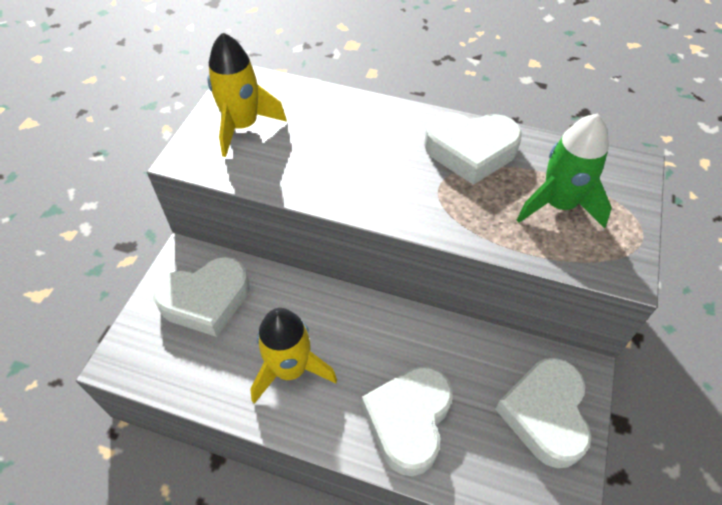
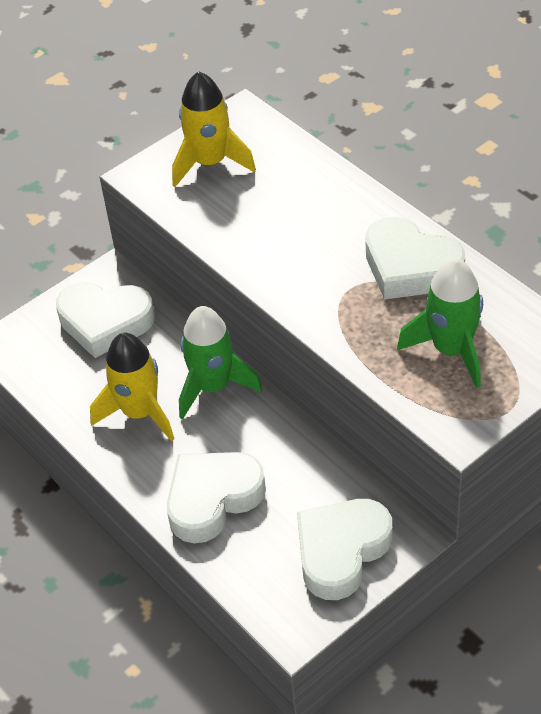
camera: 35 degrees right, 5 degrees down
none -> green rocket [179,306,263,420]

